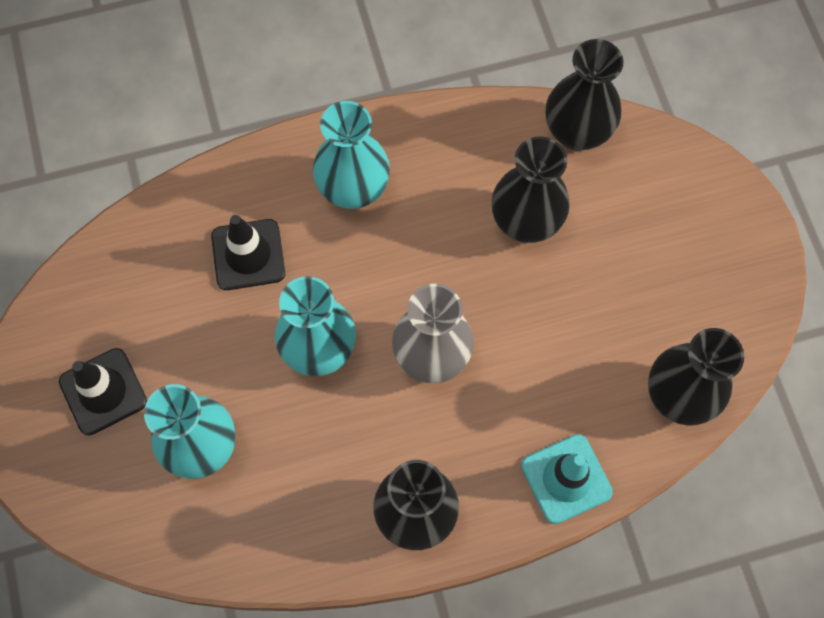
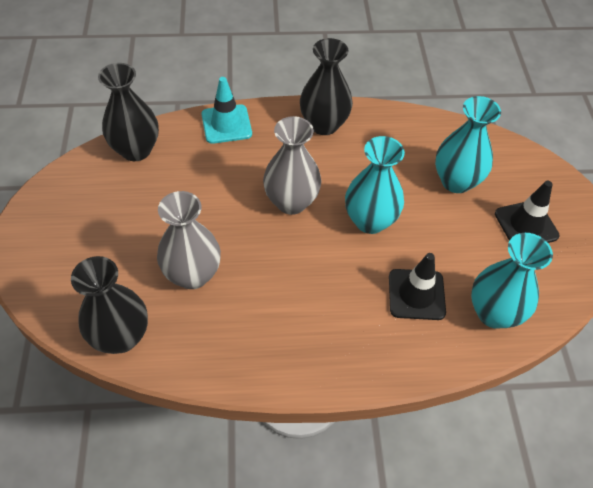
camera: 170 degrees left, 15 degrees down
turquoise vase [313,101,390,209] -> turquoise vase moved to [471,233,553,329]
black vase [492,137,570,243] -> grey vase [157,191,221,289]

